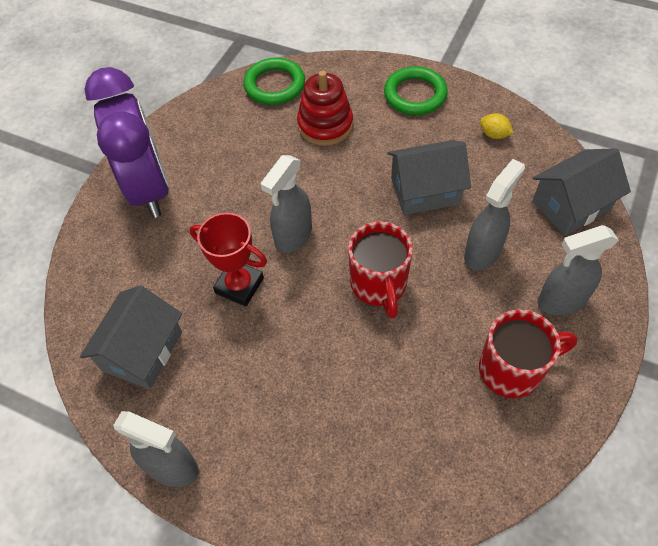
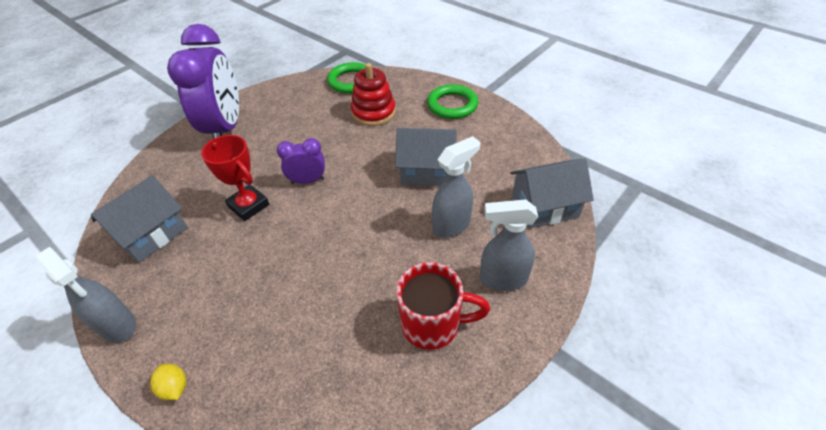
camera: 15 degrees right, 10 degrees down
grey spray bottle [260,155,312,253] -> purple clock [277,138,325,184]
red mug [348,221,413,319] -> none
yellow lemon [480,113,513,139] -> yellow lemon moved to [150,364,186,400]

